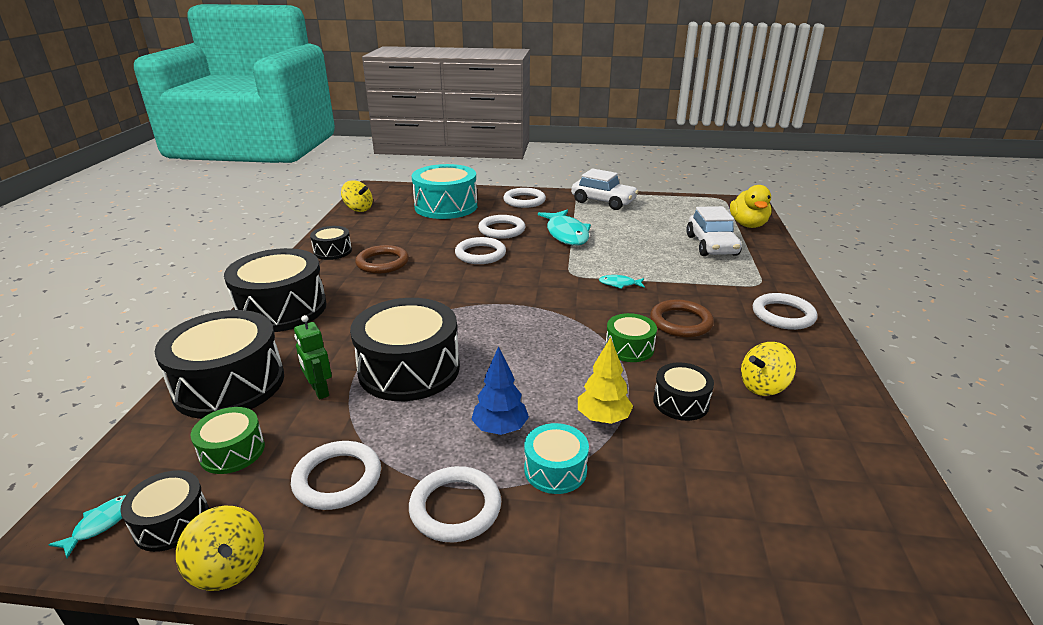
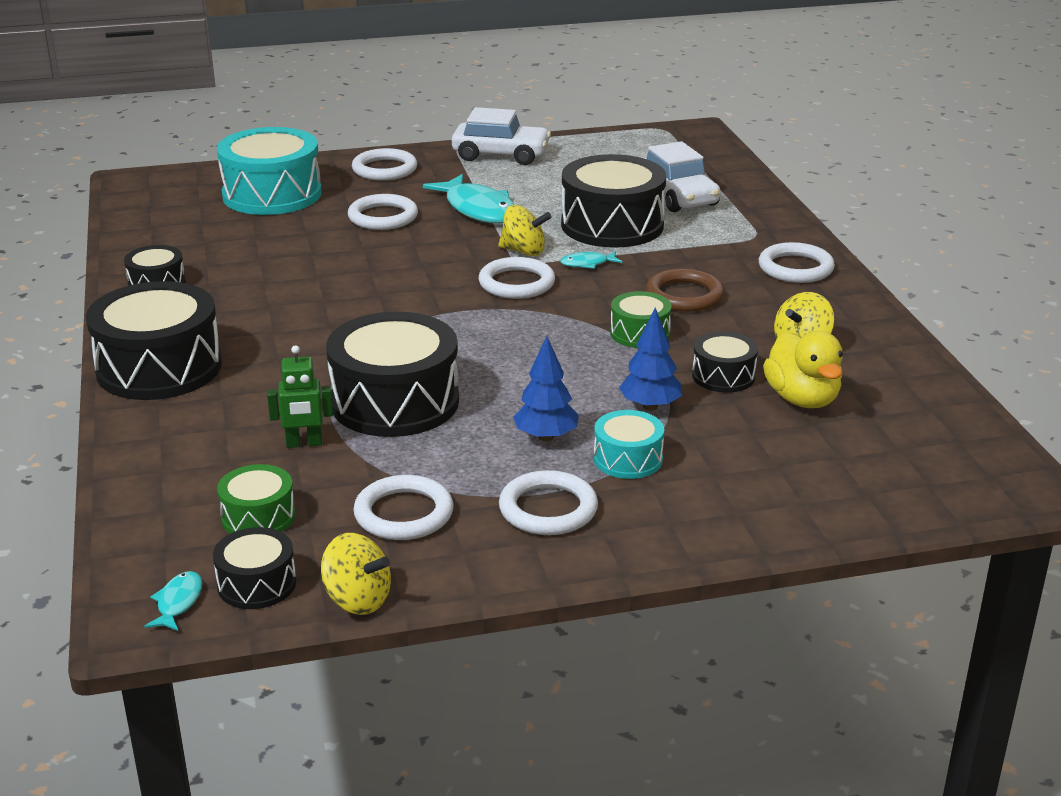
camera: 20 degrees left, 0 degrees up
black drum [154,310,284,419] -> black drum moved to [561,154,666,248]
green robot [294,315,332,399] -> green robot turned 45 degrees counterclockwise [267,345,333,448]
yellow spinning top [341,180,373,212] -> yellow spinning top moved to [498,205,551,256]
brown ring [355,245,409,274] -> none
white ring [455,237,506,264] -> white ring moved to [479,257,555,299]
yellow tree [578,337,633,424] -> blue tree [619,307,682,411]
yellow duck [730,185,771,228] -> yellow duck moved to [763,331,843,408]

